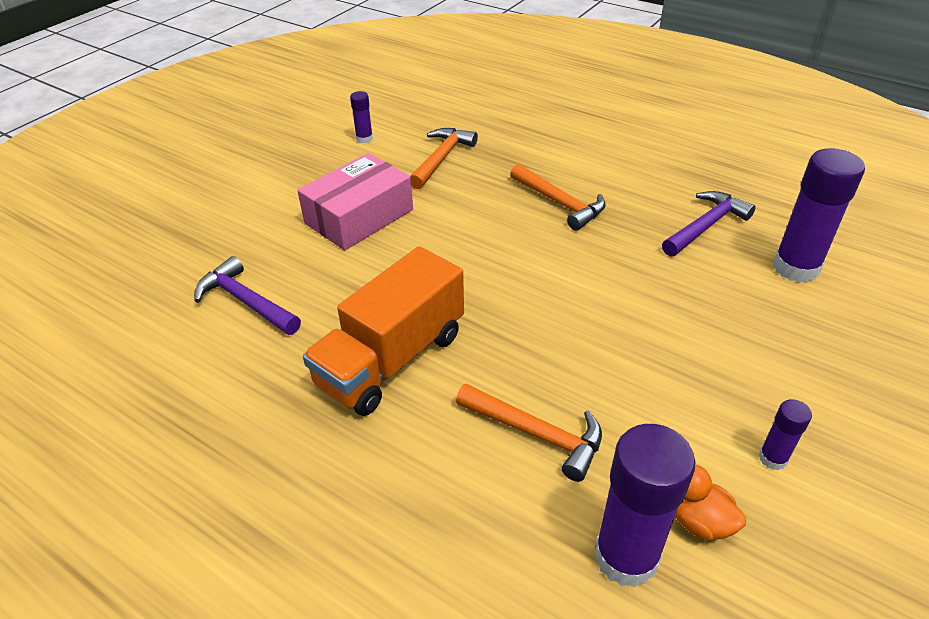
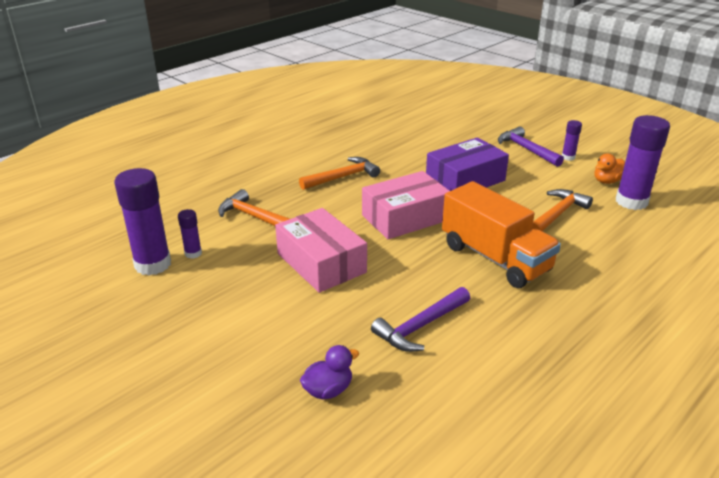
camera: 80 degrees left, 10 degrees down
purple hammer [662,191,756,257] -> purple hammer moved to [498,127,564,167]
purple glue stick [773,148,865,283] -> purple glue stick moved to [114,168,171,276]
none -> purple duck [300,345,359,399]
none -> pink box [362,171,449,239]
none -> purple box [426,137,509,191]

